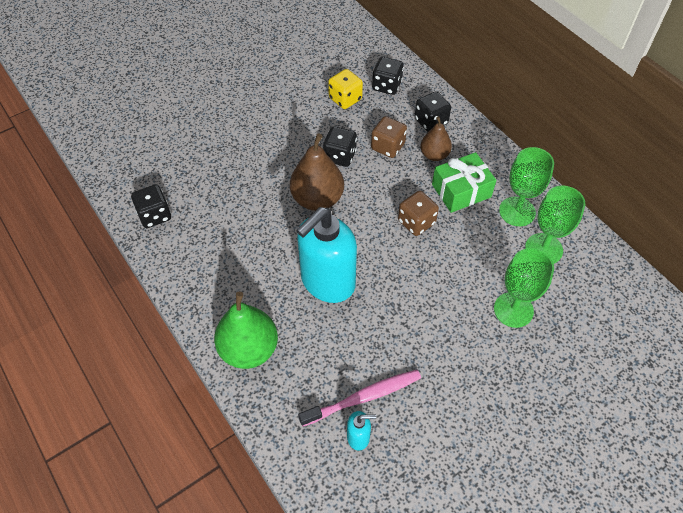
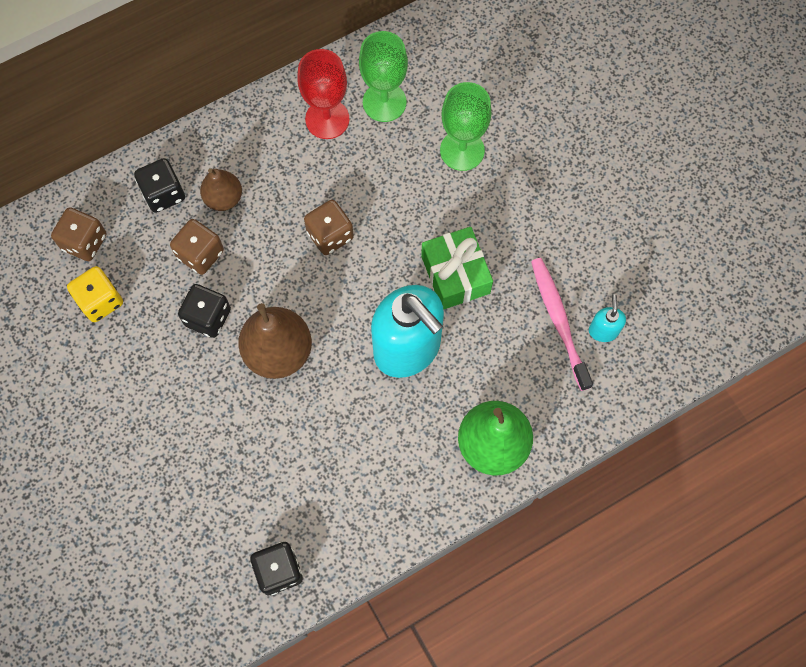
camera: 85 degrees left, 15 degrees up
black dice [372,57,404,95] -> brown dice [51,207,106,261]
green gift [432,152,496,213] -> green gift moved to [421,227,493,310]
green goblet [499,147,554,226] -> red goblet [297,49,349,139]

